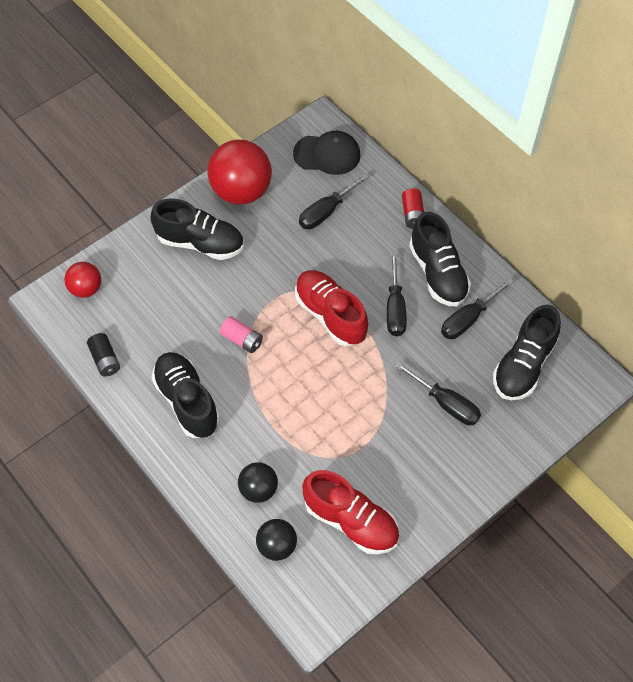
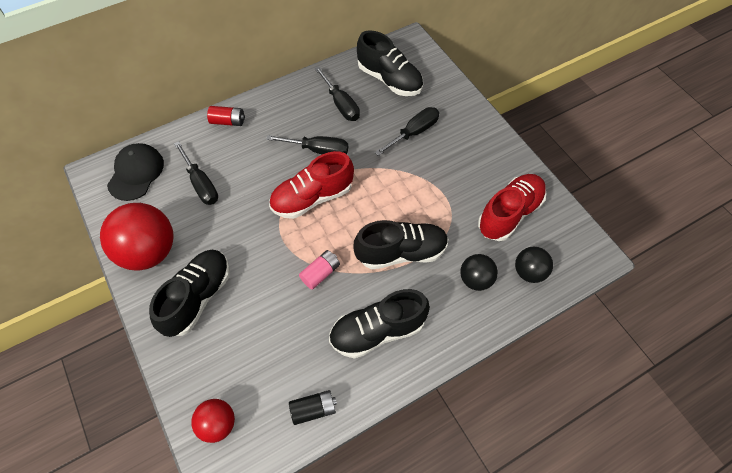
camera: 80 degrees left, 0 degrees up
black shoe [409,211,471,306] -> black shoe moved to [353,220,448,269]

